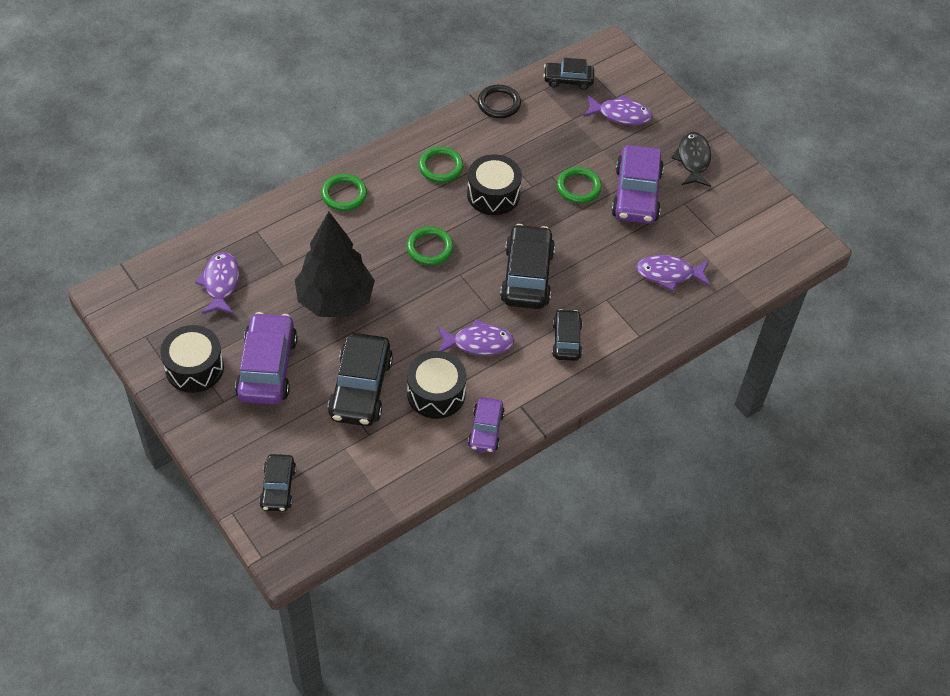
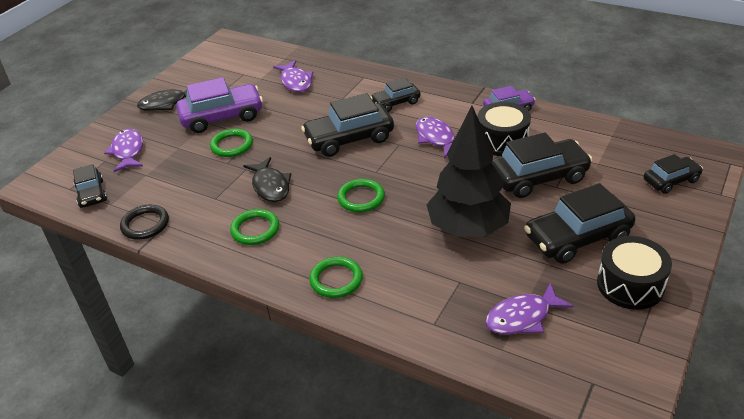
camera: 110 degrees left, 15 degrees down
purple car [235,312,297,405] -> black car [524,183,635,264]
black drum [467,154,522,215] -> black fish [243,157,291,202]

